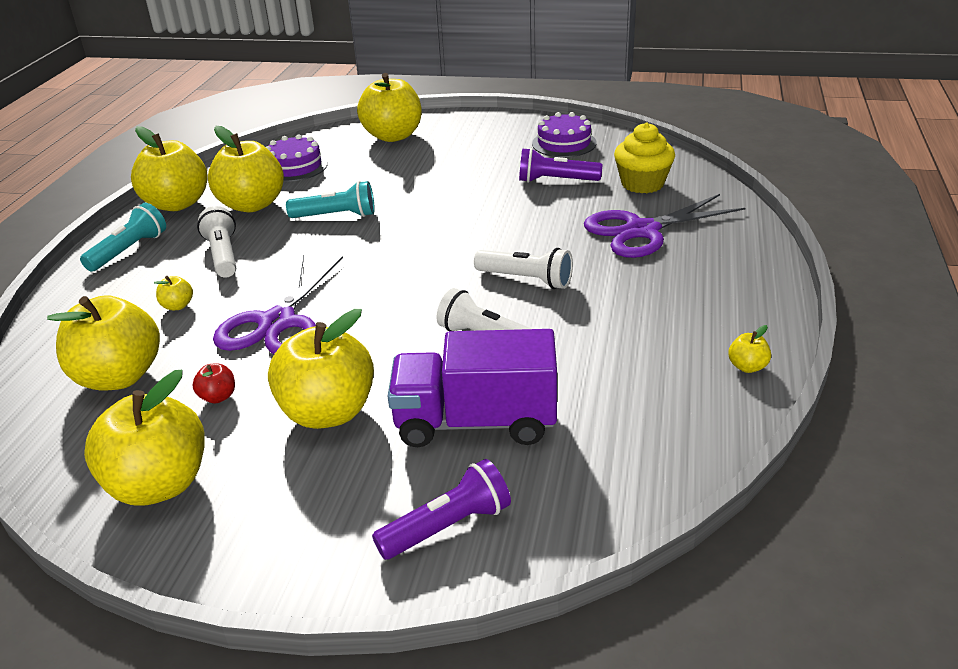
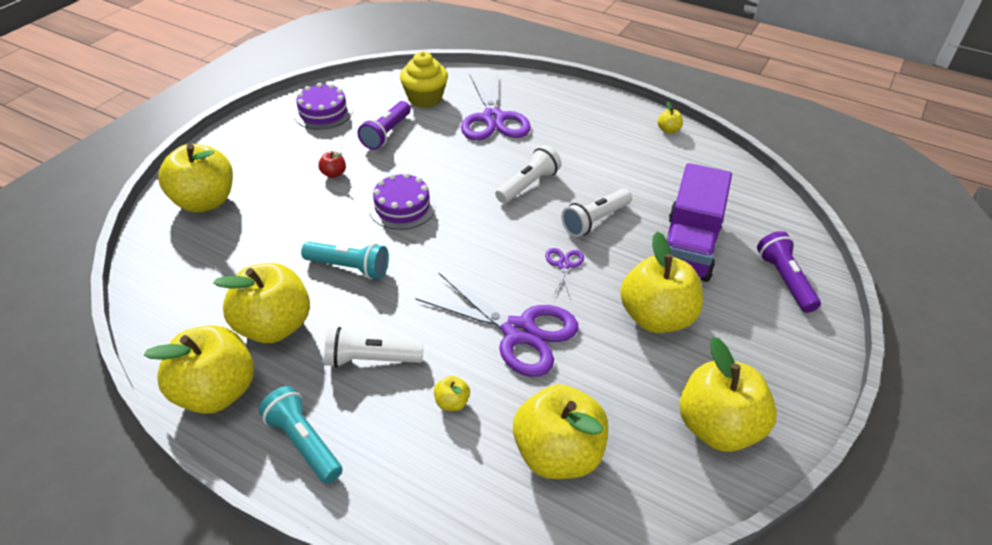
camera: 75 degrees left, 10 degrees up
red apple [193,363,235,403] -> red apple moved to [318,151,346,178]
purple cake [266,134,328,182] -> purple cake moved to [369,173,436,230]
turquoise flashlight [286,181,375,218] -> turquoise flashlight turned 90 degrees clockwise [301,242,389,279]
none -> purple scissors [545,248,584,300]

